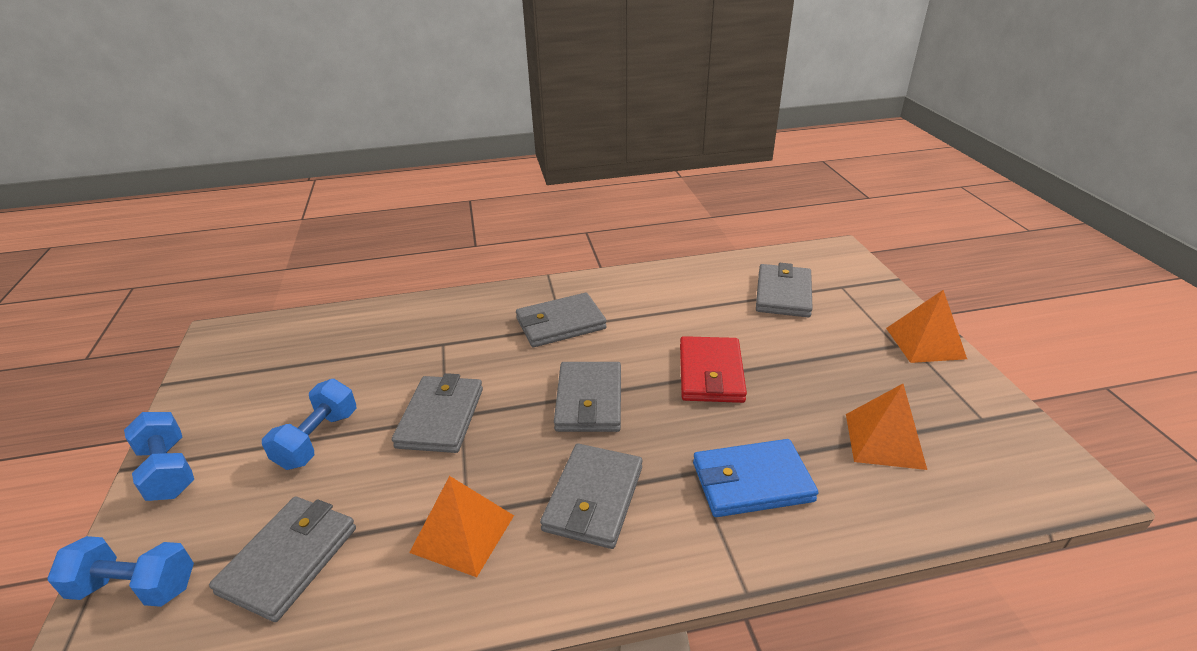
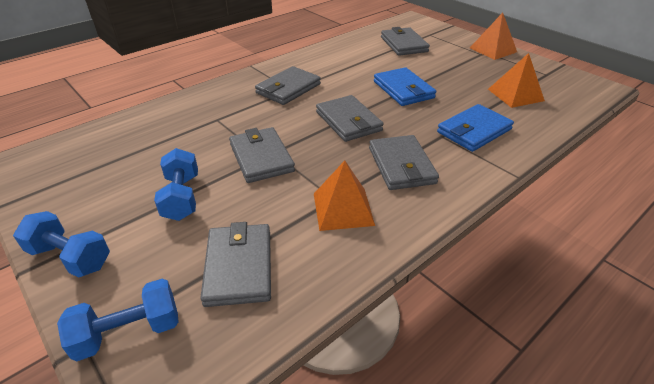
camera: 30 degrees left, 5 degrees up
red wallet [680,336,747,403] -> blue wallet [374,67,436,106]

